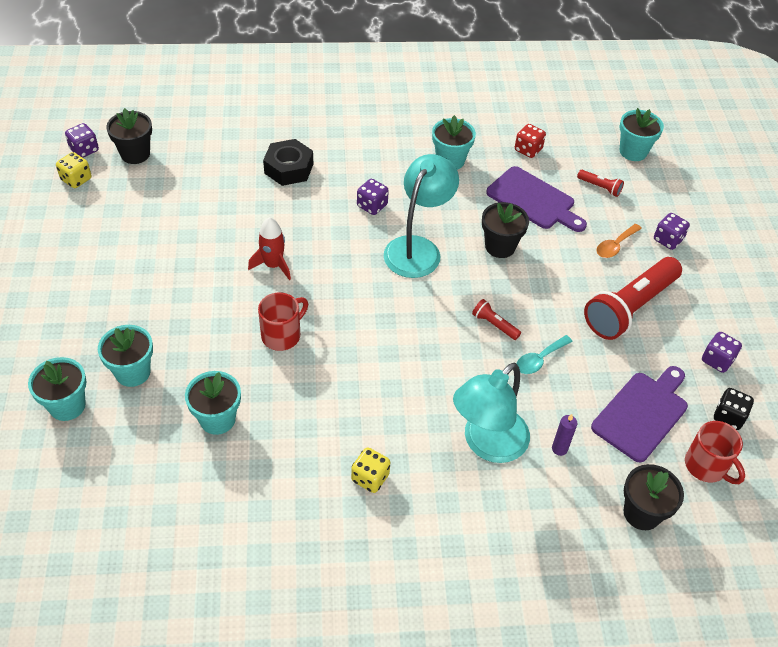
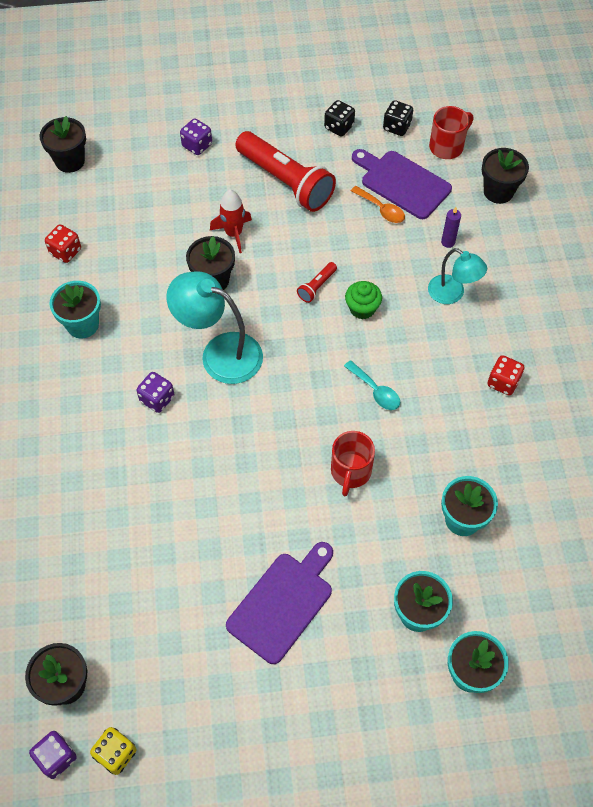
camera: 90 degrees left, 10 degrees up
red rocket [248,217,291,280] -> red rocket moved to [210,190,252,253]
red mug [258,292,308,351] -> red mug turned 120 degrees counterclockwise [331,431,375,496]
black nut [263,139,313,186] -> none
yellow dice [351,447,390,493] -> red dice [488,355,525,396]
turquoise lamp [453,363,530,463] -> turquoise lamp [428,248,487,304], size x0.62
purple cutting board [486,166,587,232] -> purple cutting board moved to [226,542,333,664]
turquoise spoon [516,335,573,374] -> turquoise spoon moved to [344,360,400,410]
red flashlight [577,170,624,197] -> none
orange spoon [597,224,642,258] -> orange spoon moved to [351,186,405,223]
turquoise flower pot [620,108,664,161] -> black flower pot [39,116,86,173]
purple dice [702,332,742,373] -> black dice [324,100,355,137]
none -> green cupcake [345,281,382,319]

